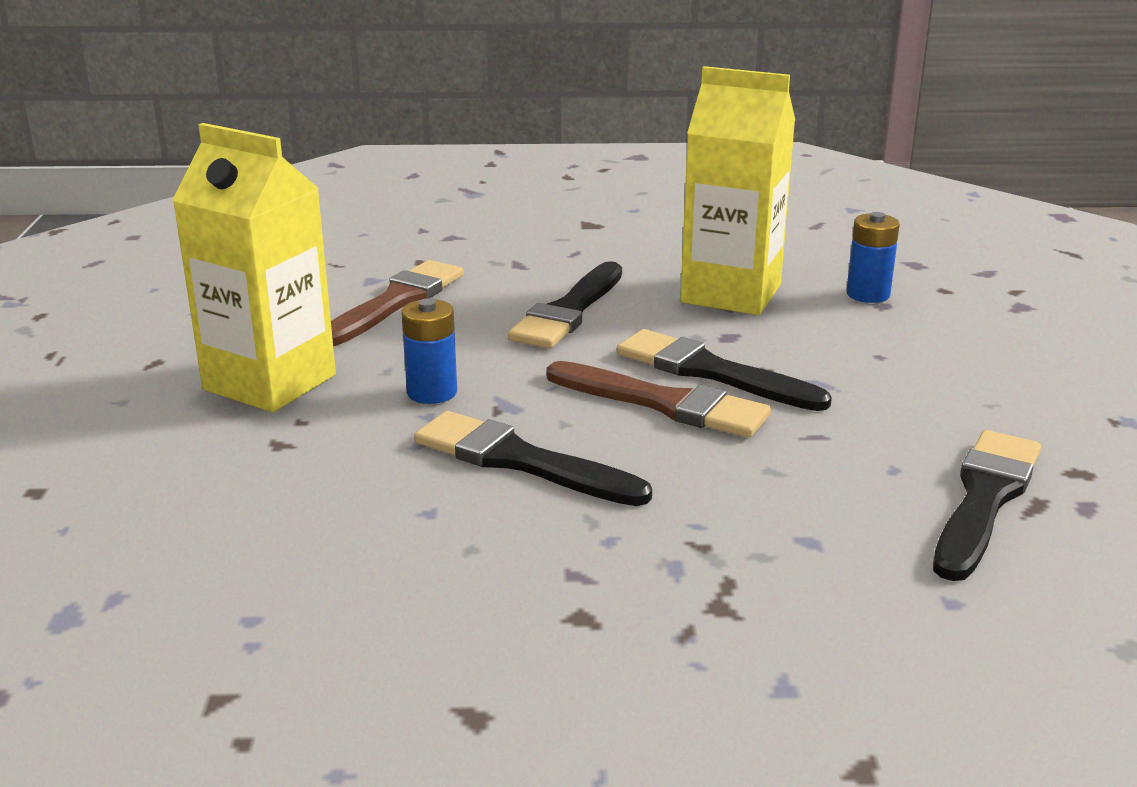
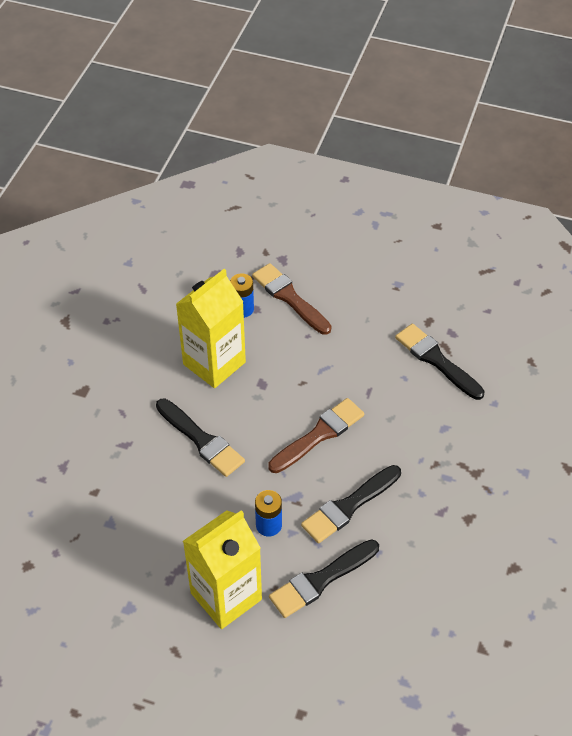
camera: 70 degrees left, 25 degrees up
brown brush [331,260,464,346] -> brown brush moved to [252,263,331,335]
black brush [617,329,832,411] -> black brush moved to [269,539,379,618]

